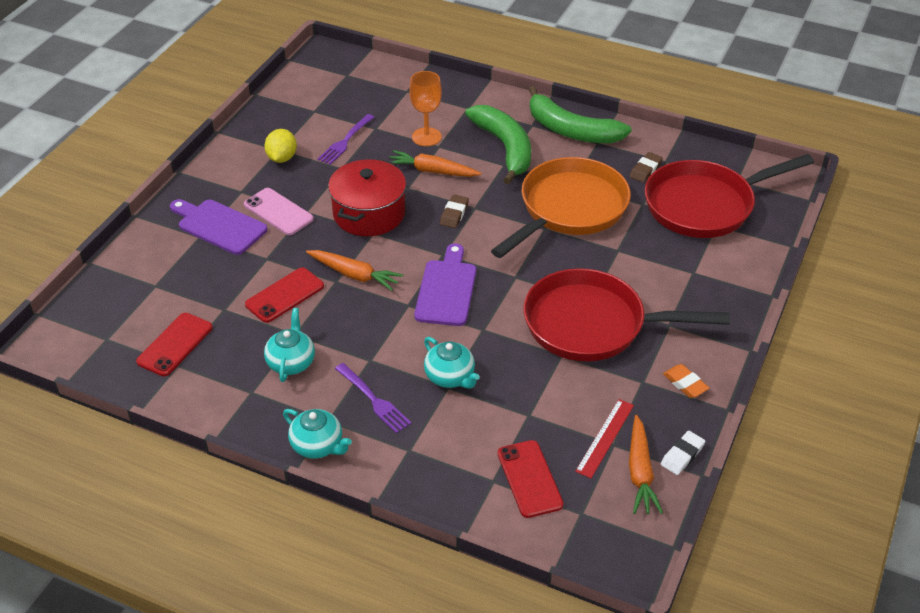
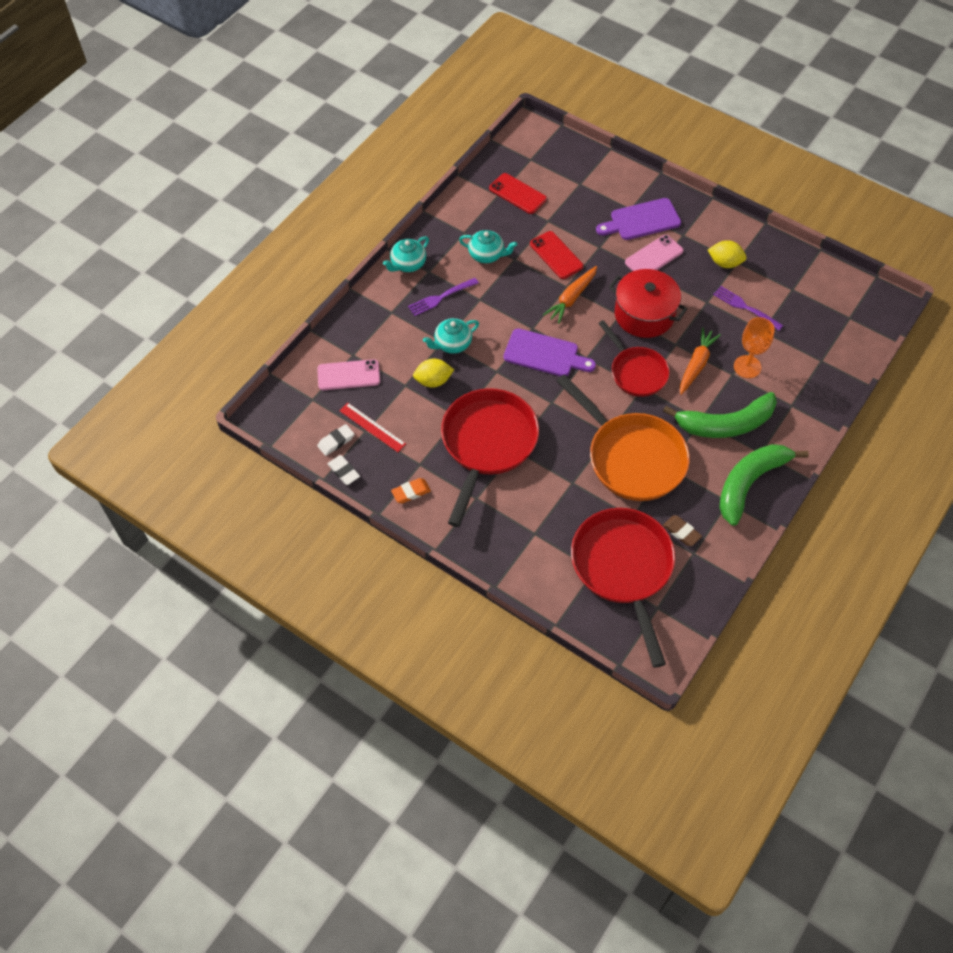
camera: 100 degrees right, 15 degrees up
purple cutting board [170,199,268,255] -> purple cutting board turned 150 degrees counterclockwise [596,198,681,240]
brown eraser [440,195,469,228] -> red pan [598,320,670,397]
red phone [497,440,564,518] -> pink phone [317,359,380,390]
orange carrot [629,415,663,514] -> white eraser [317,424,354,456]
none -> yellow lemon [413,358,454,388]

